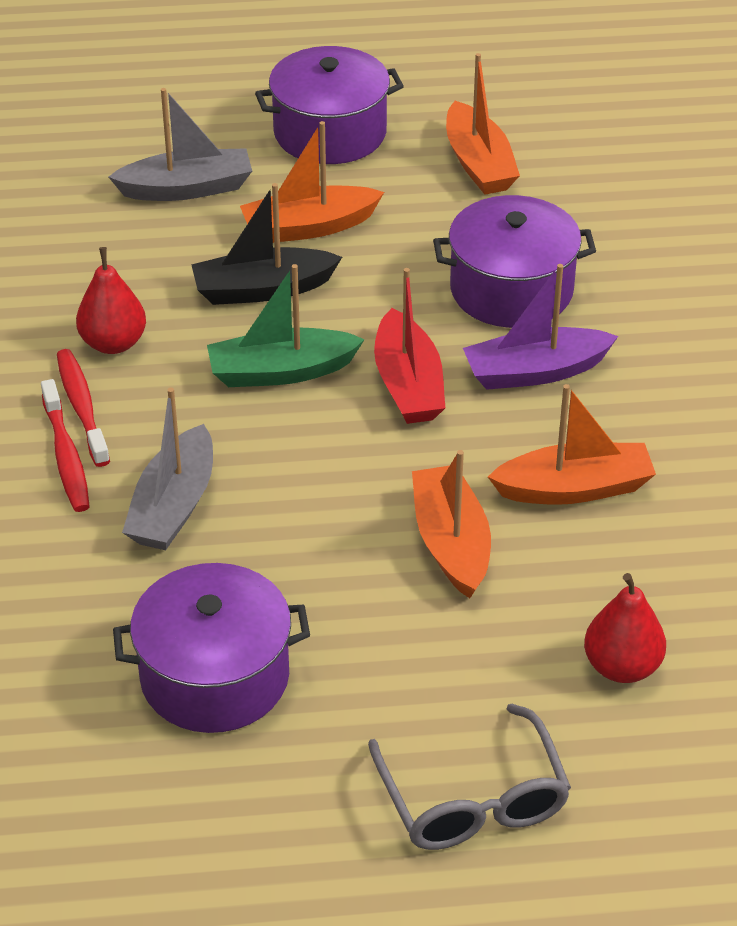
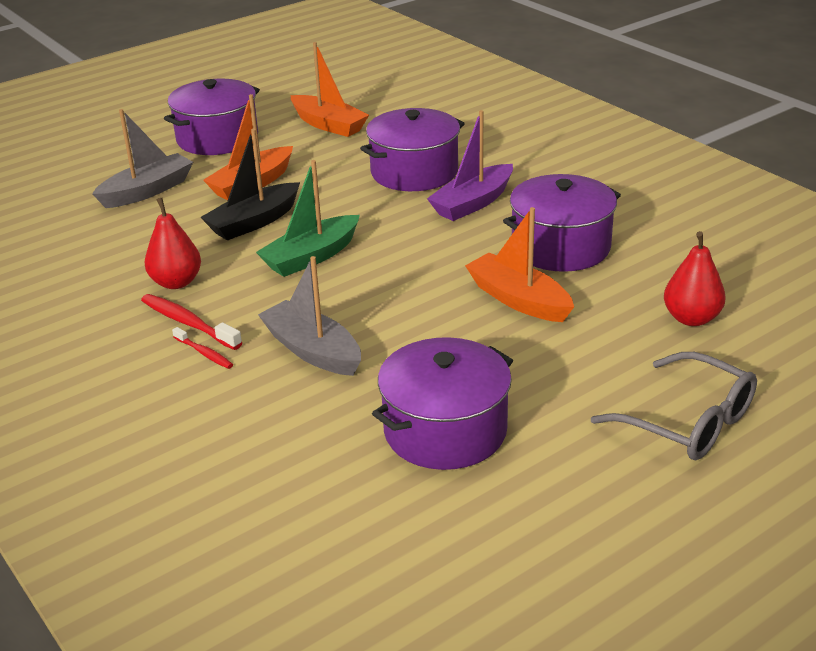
camera: 30 degrees left, 10 degrees down
red toothbrush [41,379,90,512] -> red toothbrush [172,327,233,369], size x0.59
grey boat [122,388,213,550] -> grey boat turned 150 degrees clockwise [258,256,361,376]
red boat [374,268,445,424] -> none
orange boat [488,384,656,505] -> purple pot [503,174,621,272]

